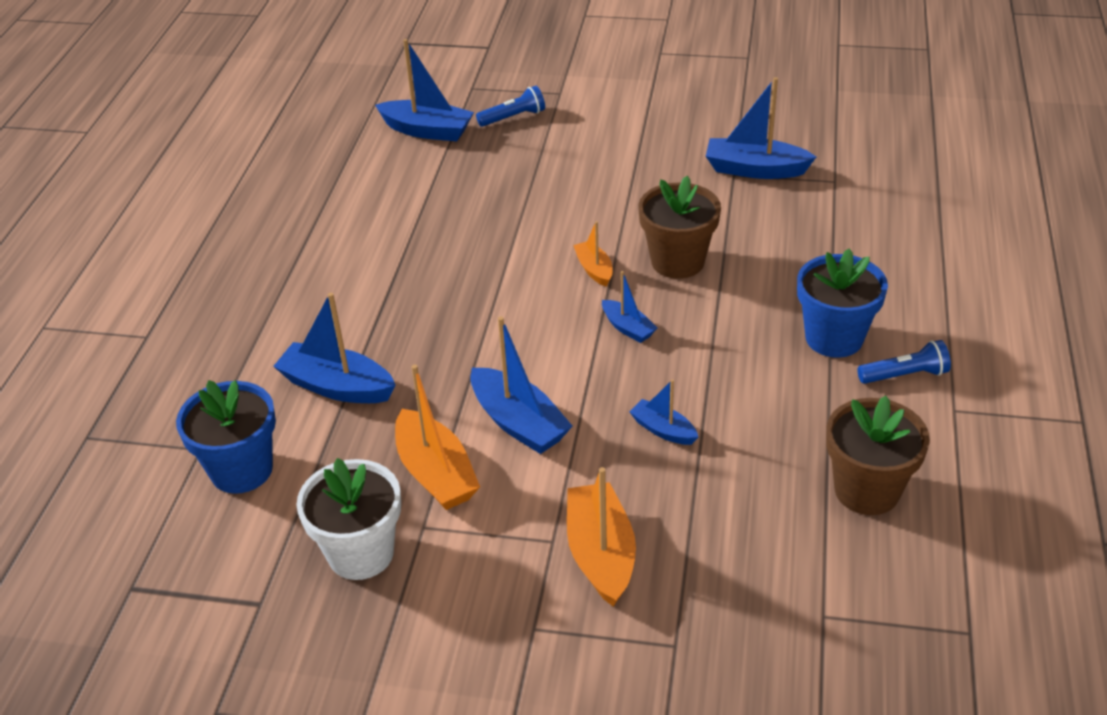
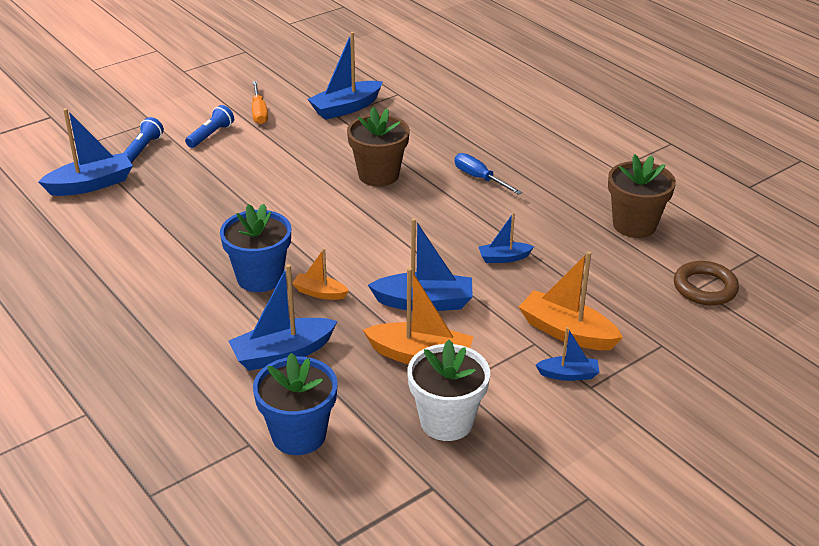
camera: 50 degrees left, 5 degrees down
orange boat [573,221,613,287] -> orange boat moved to [292,248,349,300]
blue boat [602,271,657,343] -> blue boat moved to [536,327,600,381]
blue flower pot [797,249,888,358] -> blue flower pot moved to [220,204,291,292]
blue flashlight [857,340,951,384] -> blue flashlight moved to [185,105,234,148]
none -> orange screwdriver [252,81,268,125]
none -> blue screwdriver [455,153,522,195]
none -> brown ring [674,261,739,305]

